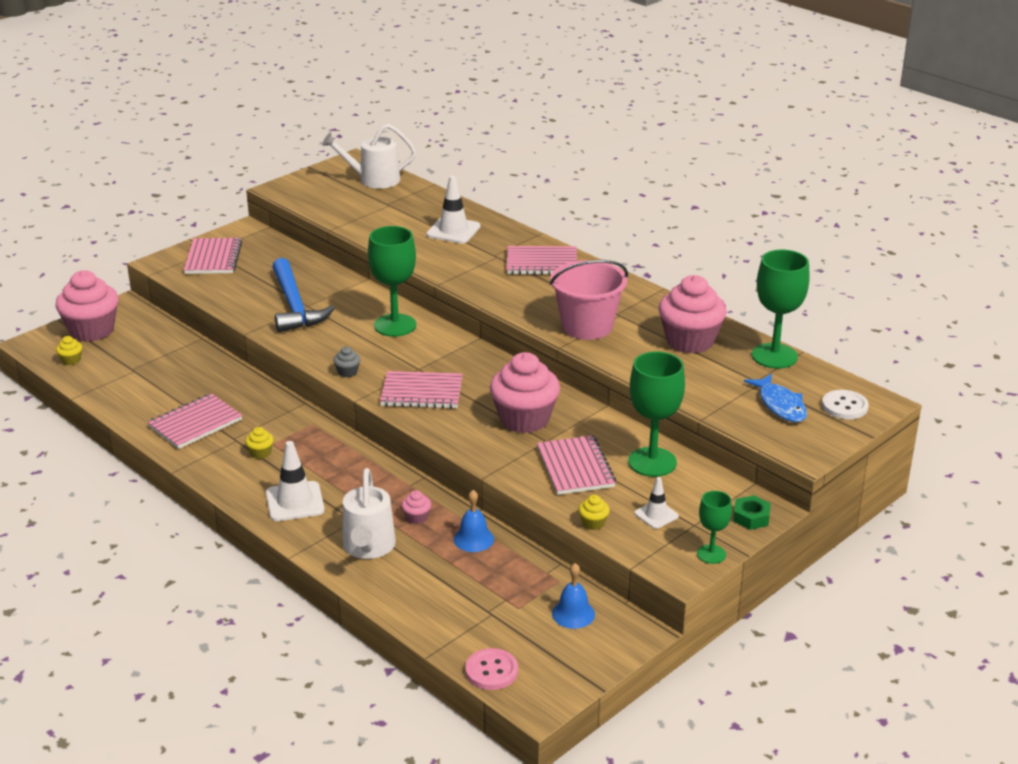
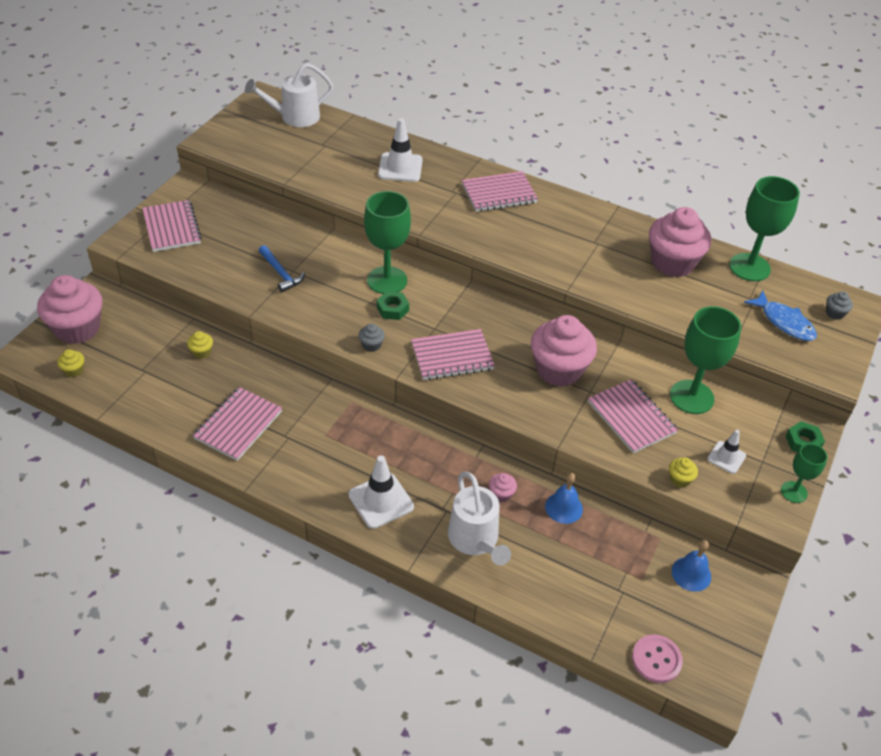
camera: 20 degrees left, 15 degrees up
yellow cupcake [245,427,274,459] -> yellow cupcake moved to [187,331,213,359]
blue hammer [272,258,335,332] -> blue hammer [259,245,305,292], size x0.54
pink bucket [550,260,628,340] -> none
white button [822,390,869,419] -> grey cupcake [826,291,853,320]
none -> green nut [377,291,409,320]

